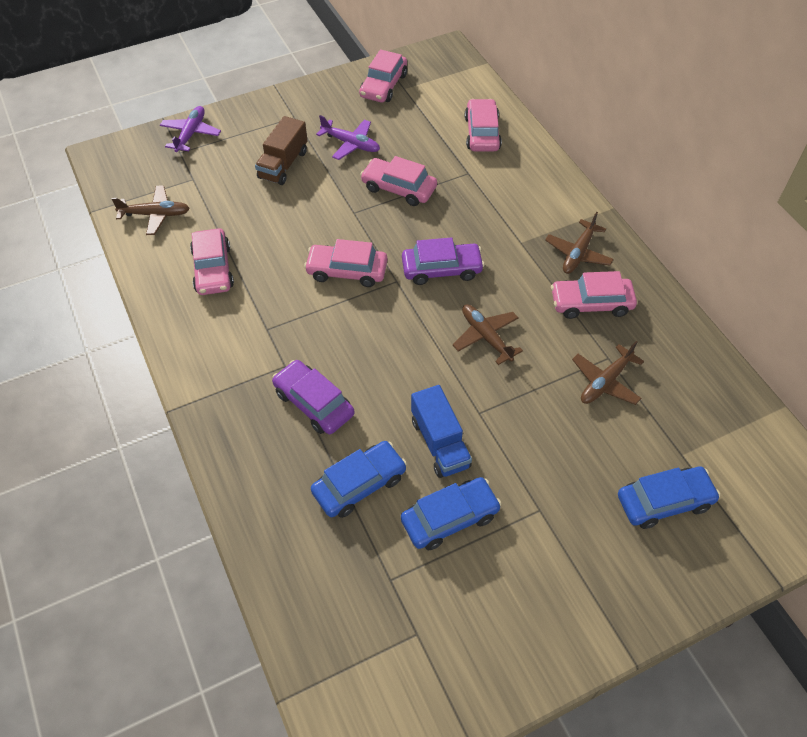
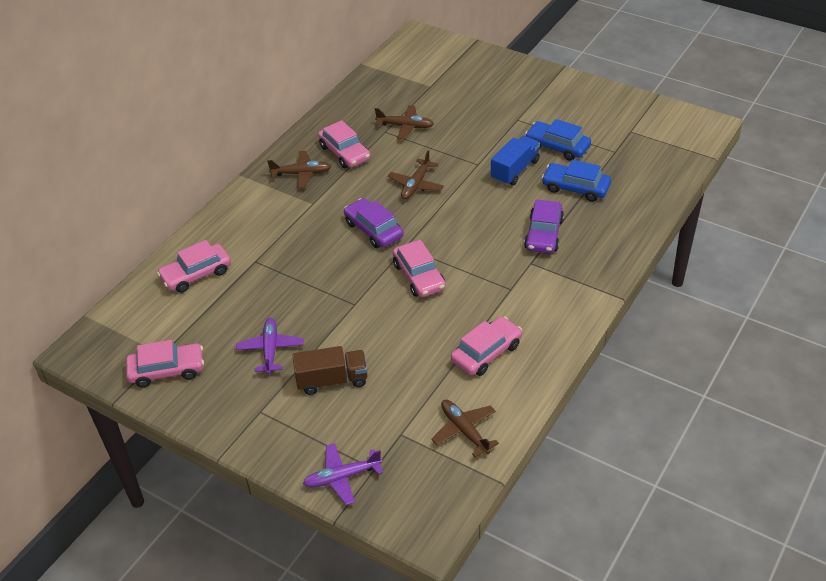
camera: 120 degrees left, 10 degrees down
pink car [360,156,437,206] -> none
blue car [618,467,720,529] -> none

